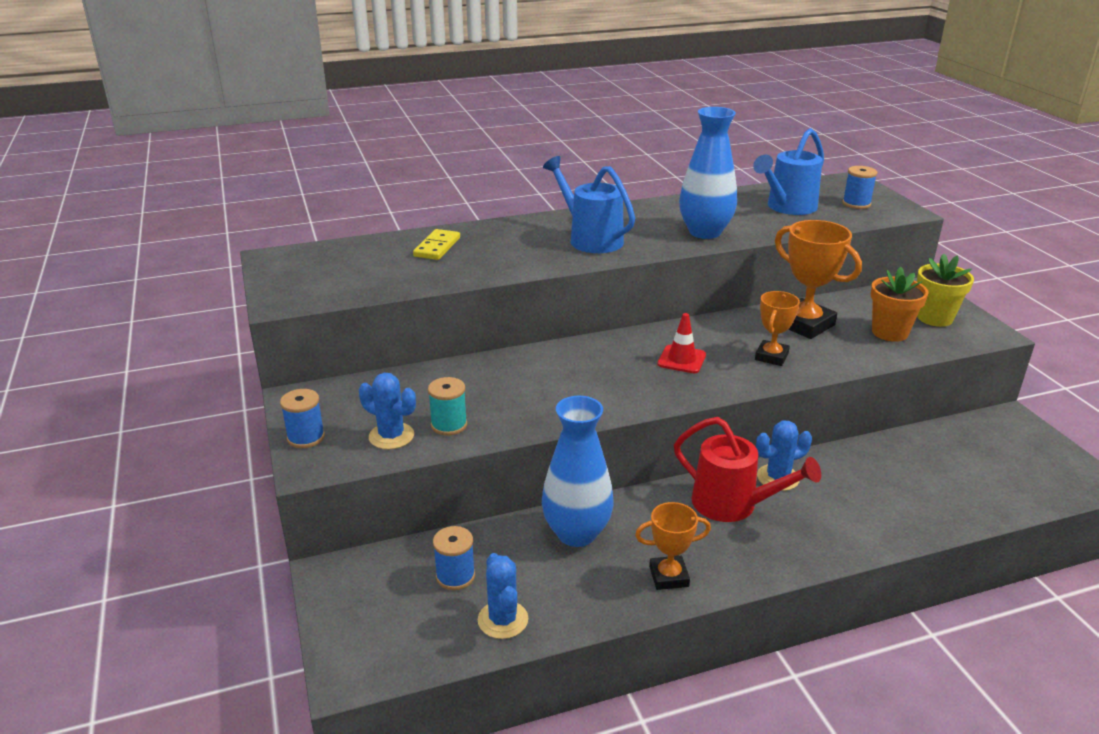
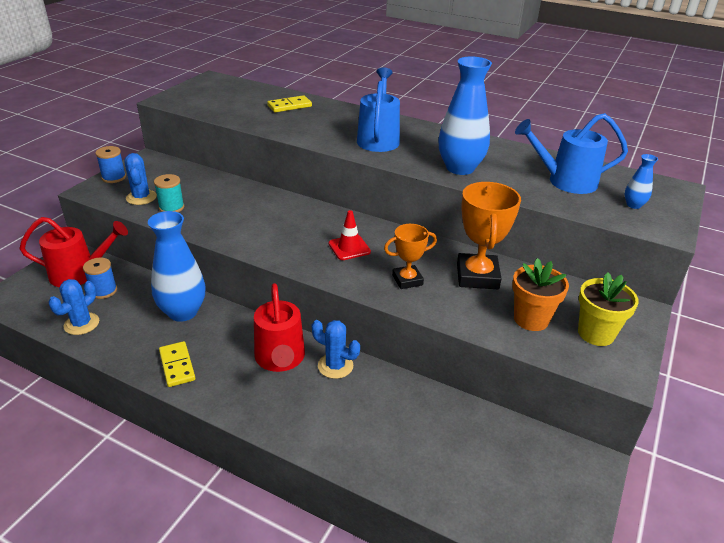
camera: 45 degrees right, 5 degrees up
orange trophy [635,502,711,590] -> yellow domino [159,341,195,387]
blue spool [842,166,878,209] -> blue vase [625,154,658,209]
none -> red watering can [19,217,128,287]

